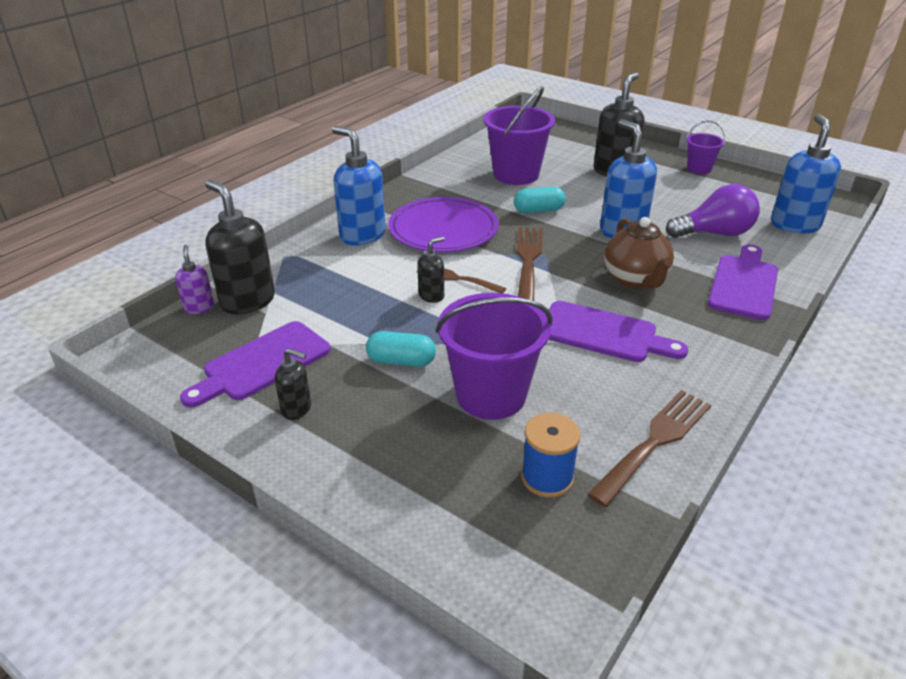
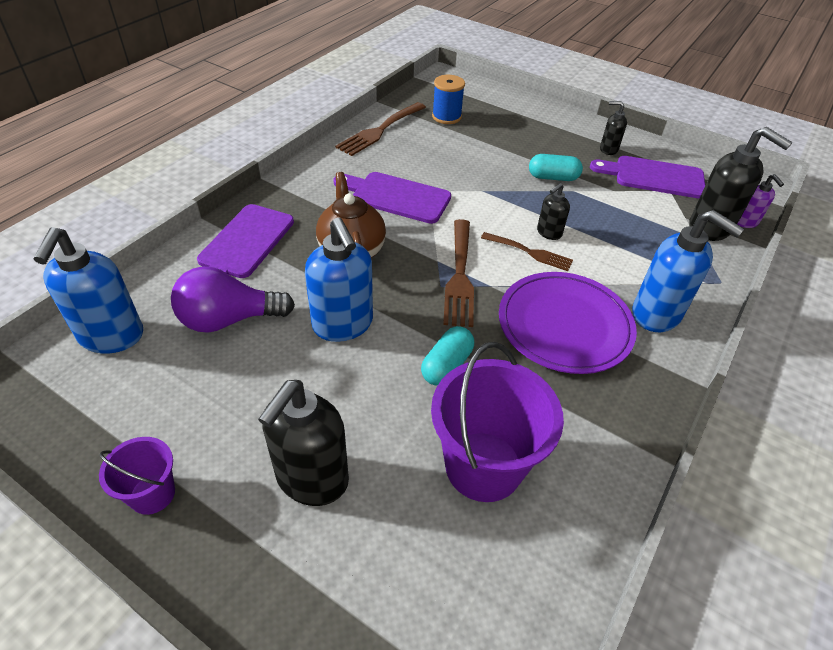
camera: 175 degrees right, 10 degrees up
purple cutting board [180,321,331,408] -> purple cutting board turned 120 degrees counterclockwise [590,156,705,199]
purple bucket [436,293,553,420] -> none
turquoise capsule [514,187,566,213] -> turquoise capsule turned 45 degrees counterclockwise [421,326,474,386]

